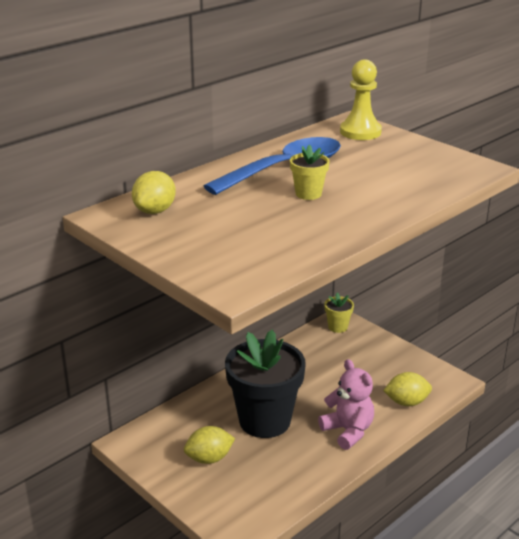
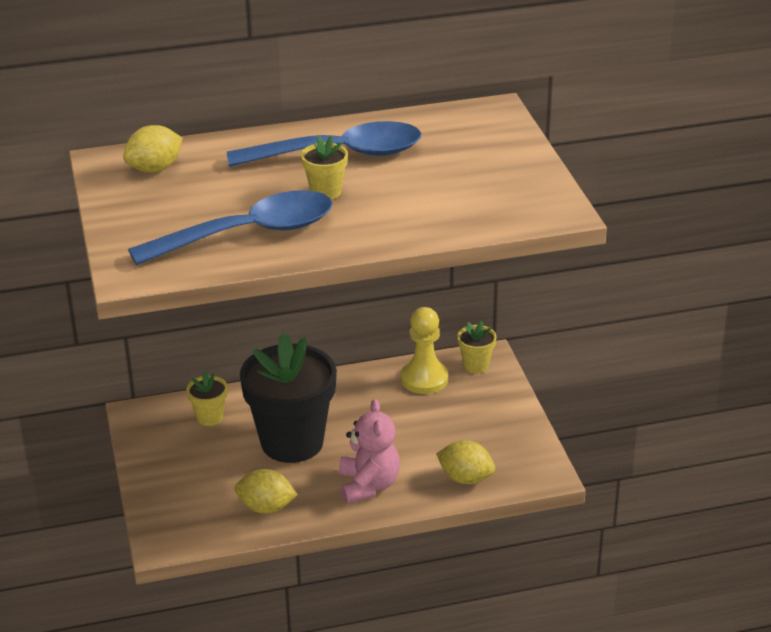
camera: 30 degrees right, 5 degrees up
yellow lemon [184,426,235,464] -> yellow lemon moved to [234,469,298,514]
yellow pawn [340,59,382,140] -> yellow pawn moved to [401,307,448,394]
none -> blue spoon [128,190,333,265]
none -> yellow flower pot [187,371,227,426]

